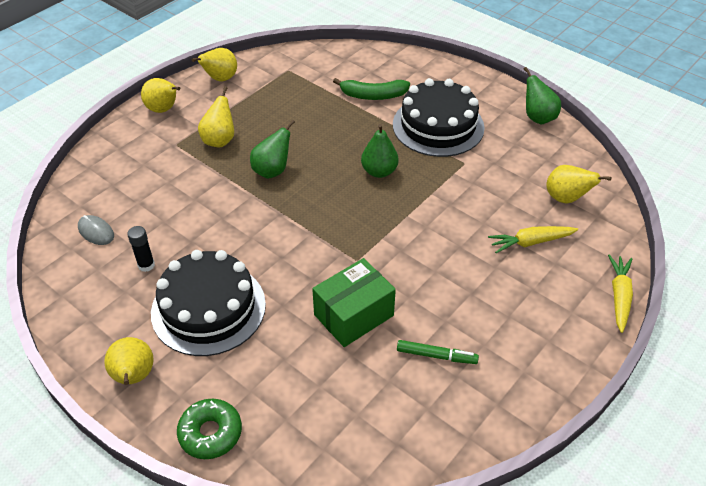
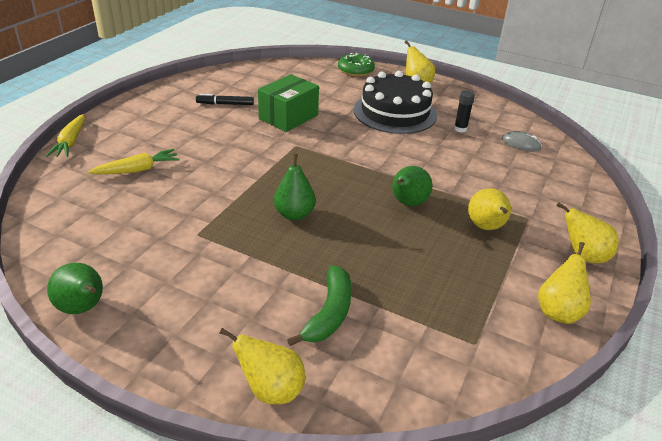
camera: 165 degrees right, 10 degrees down
green banana [333,78,410,100] -> green banana turned 120 degrees clockwise [287,265,352,346]
black cake [393,78,485,157] -> none
green marker [397,340,479,364] -> black marker [196,94,254,105]
yellow pear [546,165,611,203] -> yellow pear moved to [220,328,305,404]

